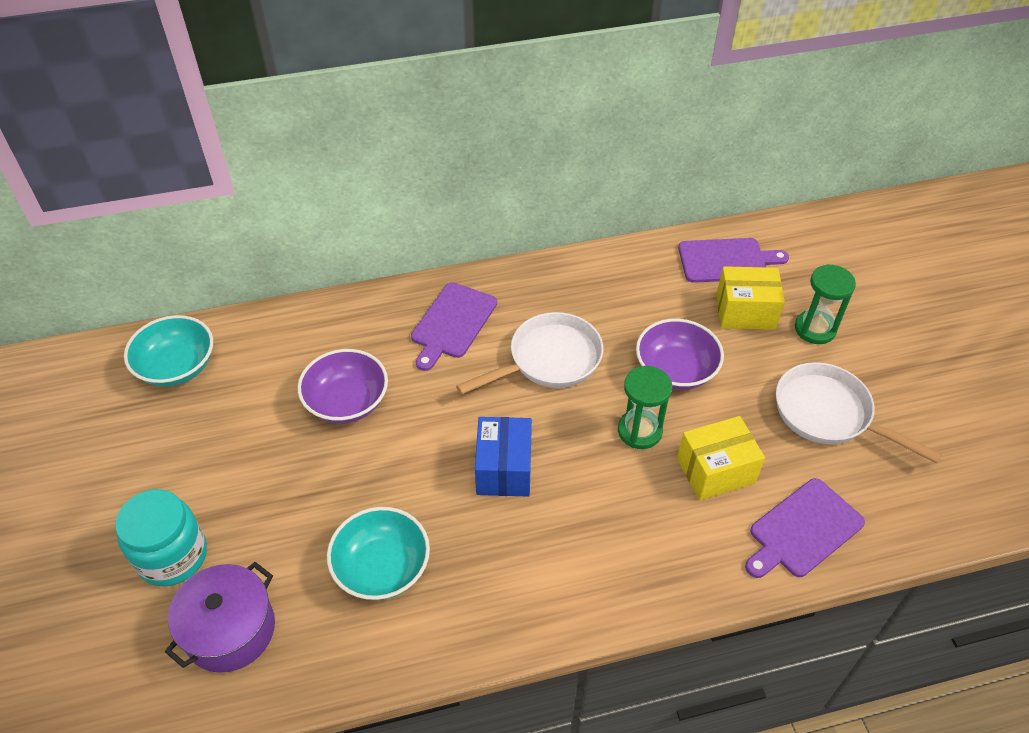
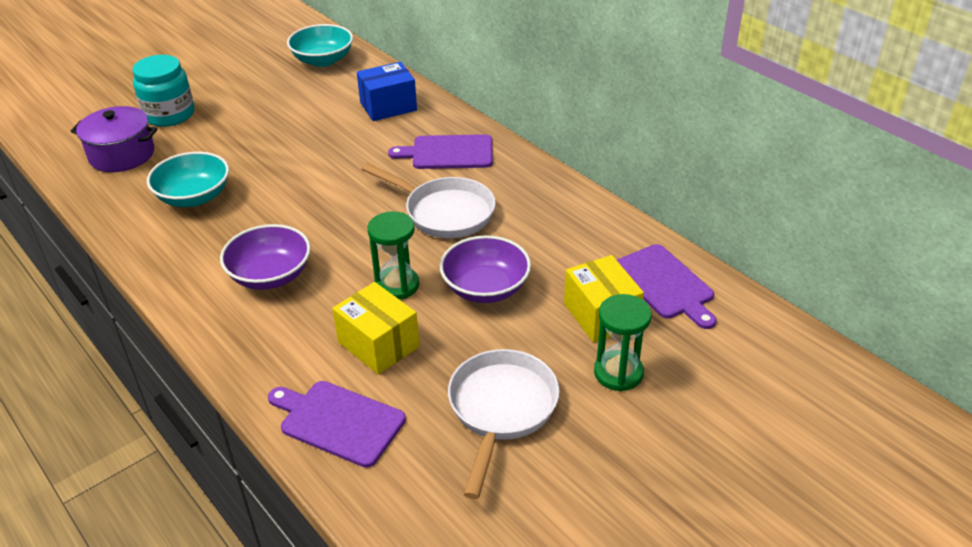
camera: 65 degrees right, 10 degrees down
purple bowl [297,349,388,423] -> purple bowl moved to [220,224,311,290]
blue box [475,417,532,496] -> blue box moved to [357,62,417,121]

